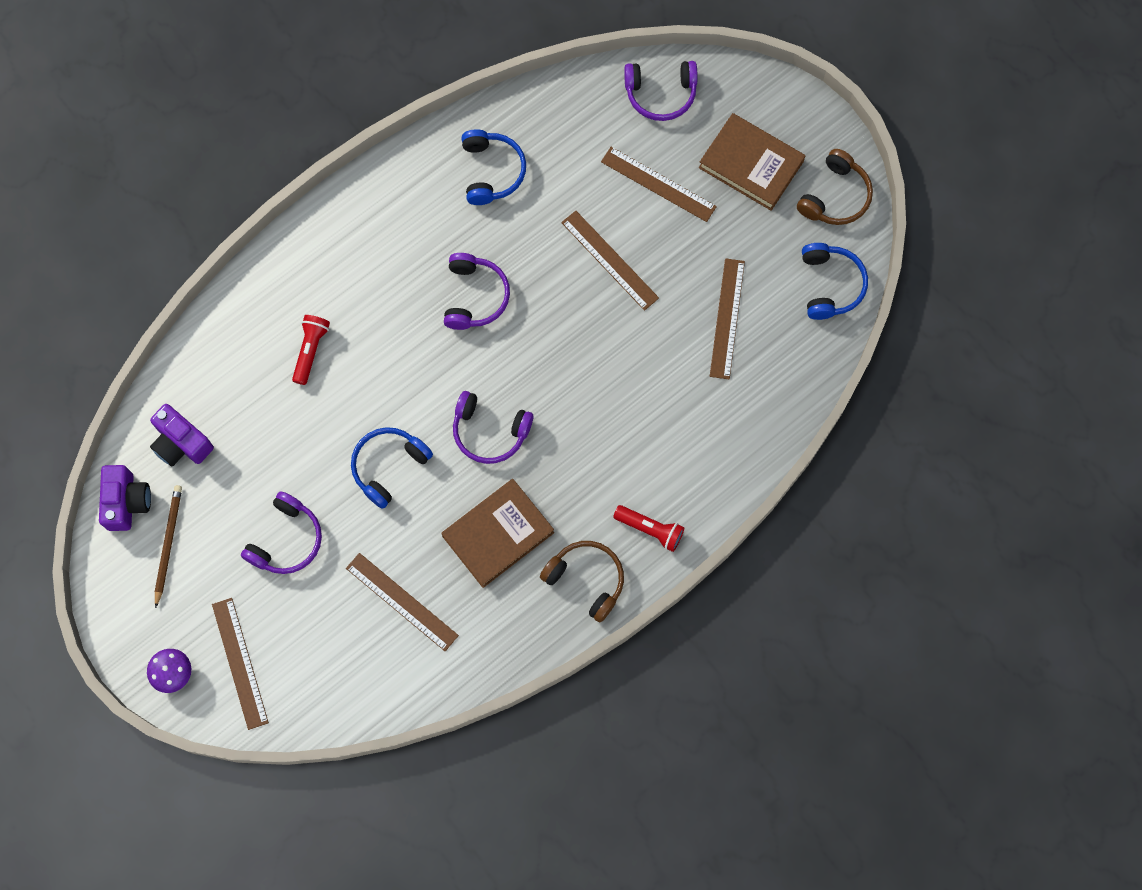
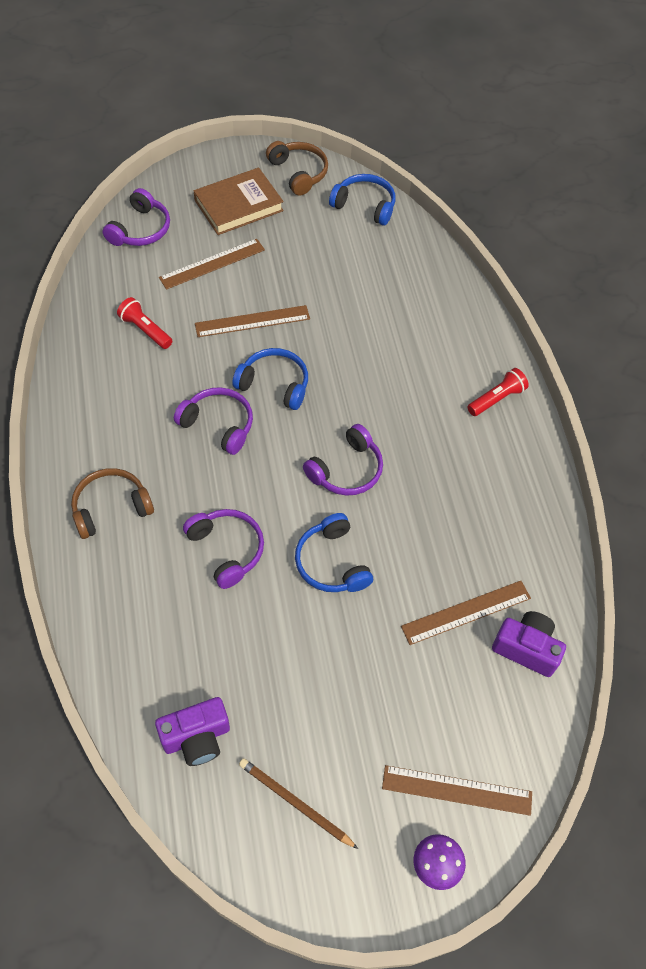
camera: 65 degrees left, 15 degrees down
purple camera [99,465,151,531] -> purple camera moved to [492,611,566,677]
purple headphones [241,491,322,574] -> purple headphones moved to [183,509,264,589]
red flashlight [292,315,330,385] -> red flashlight moved to [117,297,172,349]
brown book [441,479,554,588] -> none
blue headphones [462,129,526,205] -> blue headphones moved to [232,348,308,410]
brown headphones [540,541,624,622] -> brown headphones moved to [71,468,154,539]
brown ruler [710,258,745,379] -> none

